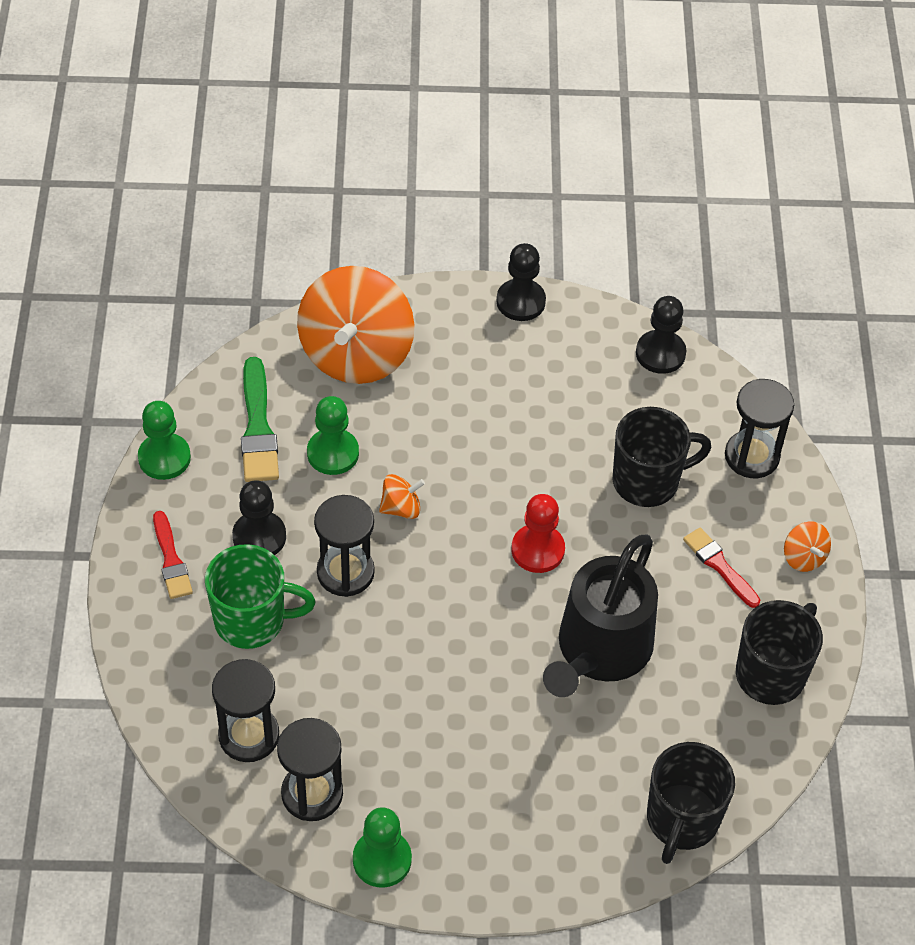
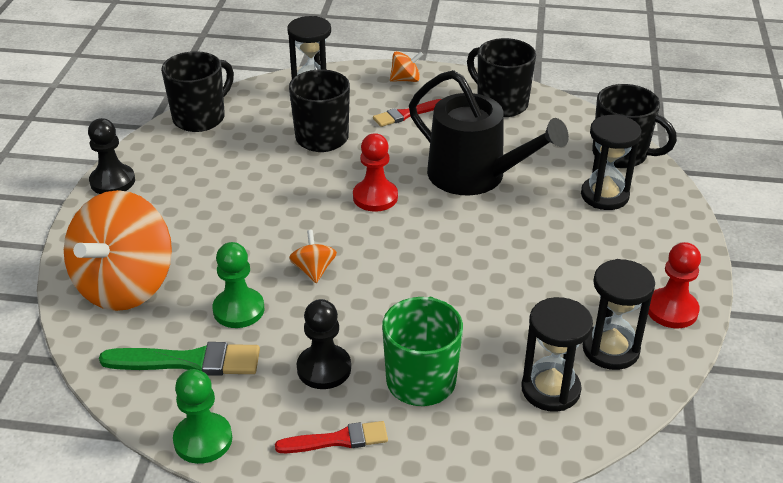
camera: 80 degrees left, 15 degrees down
orange spinning top [297,266,415,384] -> orange spinning top turned 90 degrees clockwise [64,190,172,311]
black hourglass [314,495,375,597] -> black hourglass moved to [581,115,642,210]
green pawn [353,807,412,888] -> red pawn [648,242,701,328]
black pawn [636,296,686,374] -> black mug [161,51,234,132]

